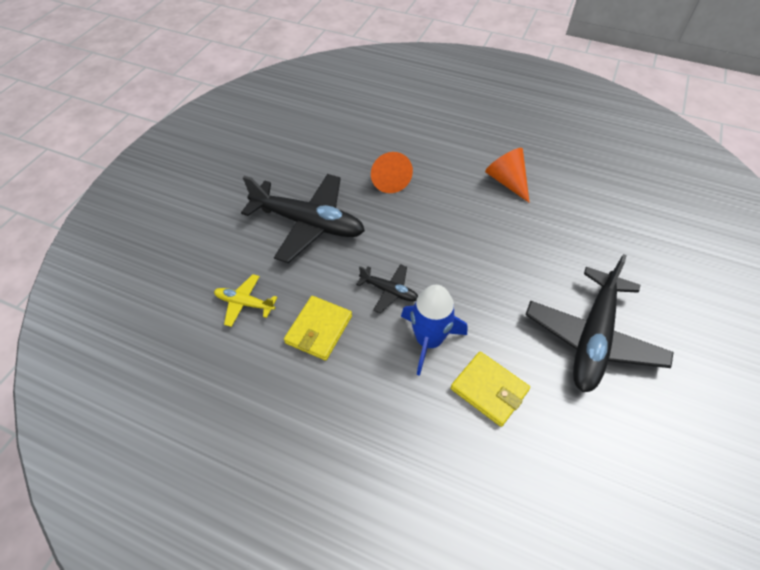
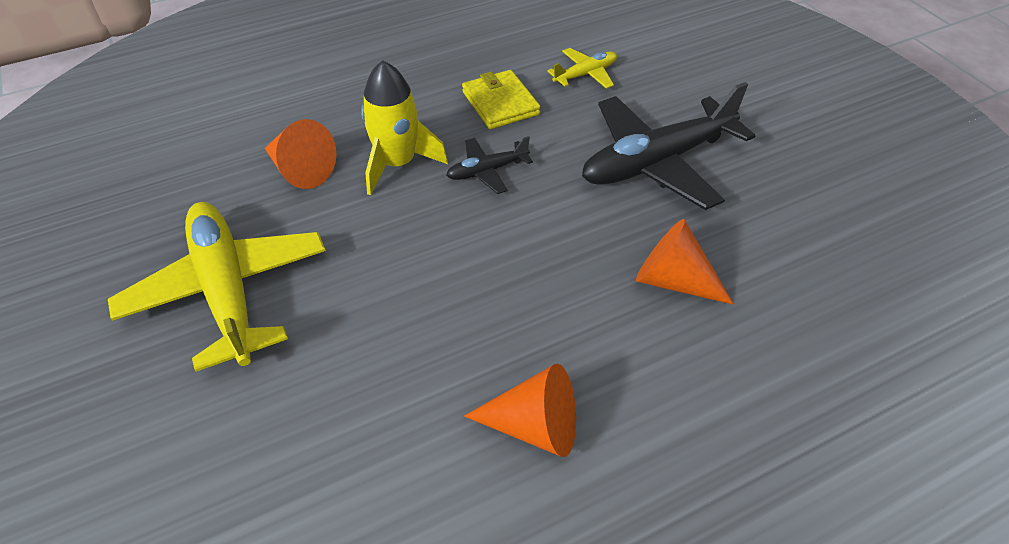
camera: 130 degrees right, 5 degrees down
blue rocket [401,285,467,376] -> yellow rocket [361,60,448,195]
yellow wallet [451,351,530,427] -> orange cone [265,119,336,189]
black plane [525,254,674,392] -> yellow plane [108,202,326,372]

